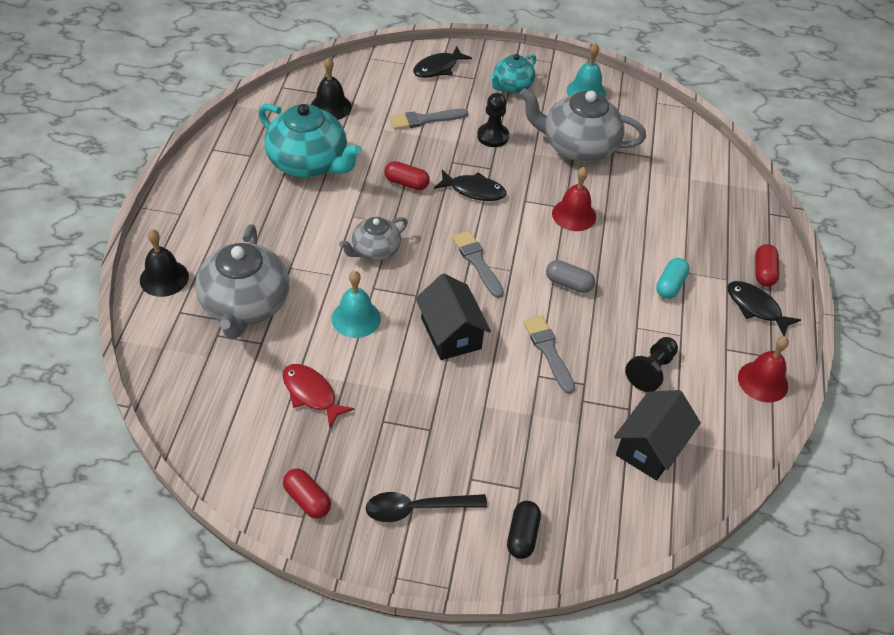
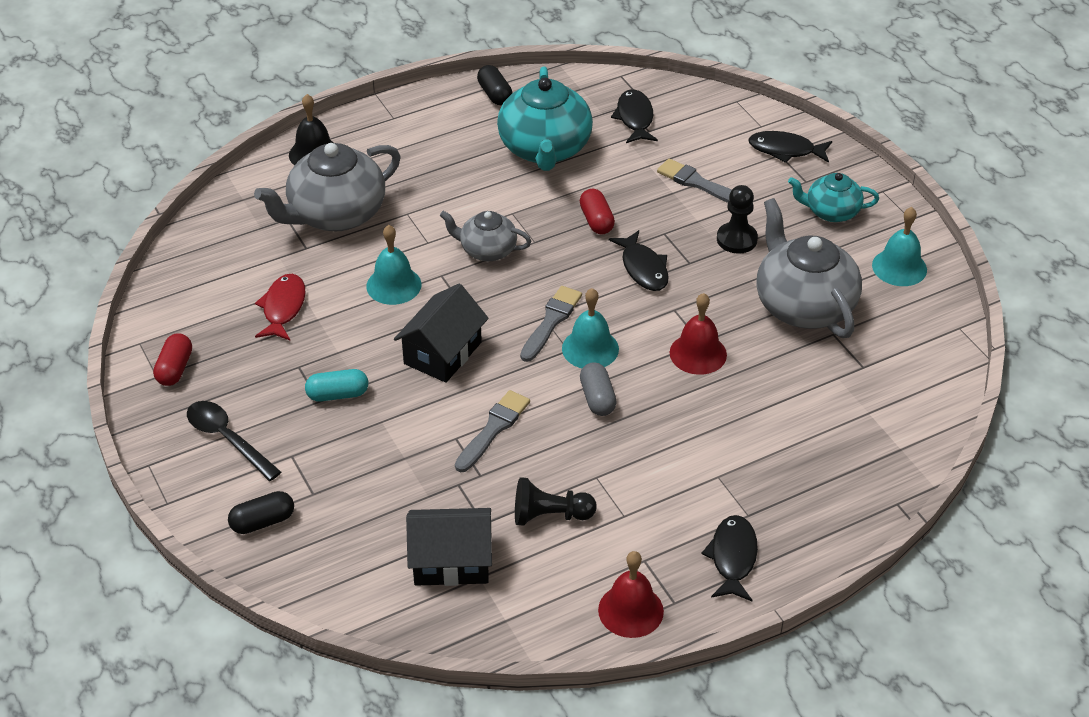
camera: 55 degrees right, 5 degrees down
black bell [311,57,352,120] -> black fish [611,89,658,143]
turquoise capsule [656,258,690,299] -> turquoise capsule moved to [305,369,368,401]
red capsule [755,244,779,287] -> none
none -> black capsule [477,65,512,105]
none -> turquoise bell [562,288,619,368]

